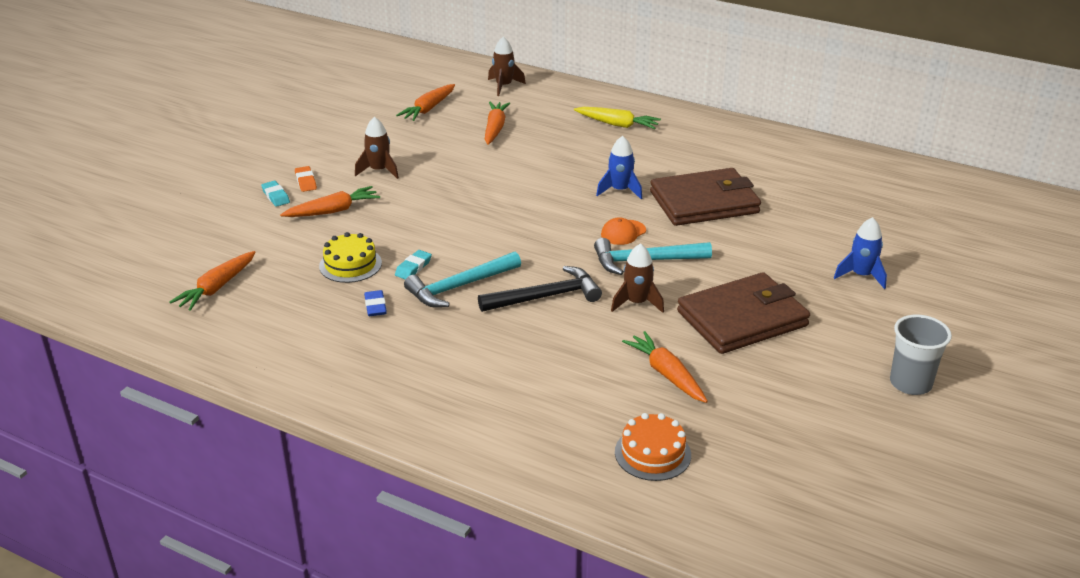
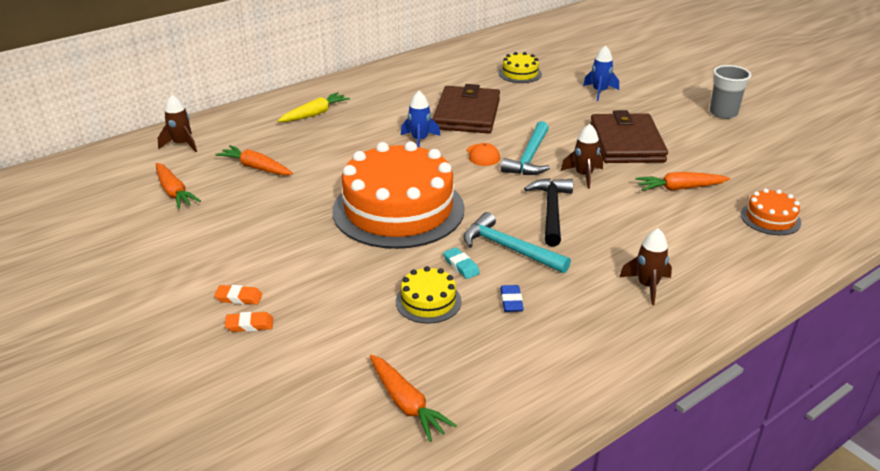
camera: 65 degrees left, 0 degrees up
turquoise eraser [261,181,290,207] -> orange eraser [225,312,273,332]
orange carrot [280,186,380,217] -> none
brown rocket [355,117,399,179] -> brown rocket moved to [619,228,672,305]
blue eraser [364,290,387,316] -> blue eraser turned 75 degrees clockwise [500,285,524,312]
turquoise hammer [404,252,521,308] -> turquoise hammer turned 135 degrees clockwise [464,212,571,273]
none -> orange cake [333,141,465,249]
none -> yellow cake [499,52,542,83]

